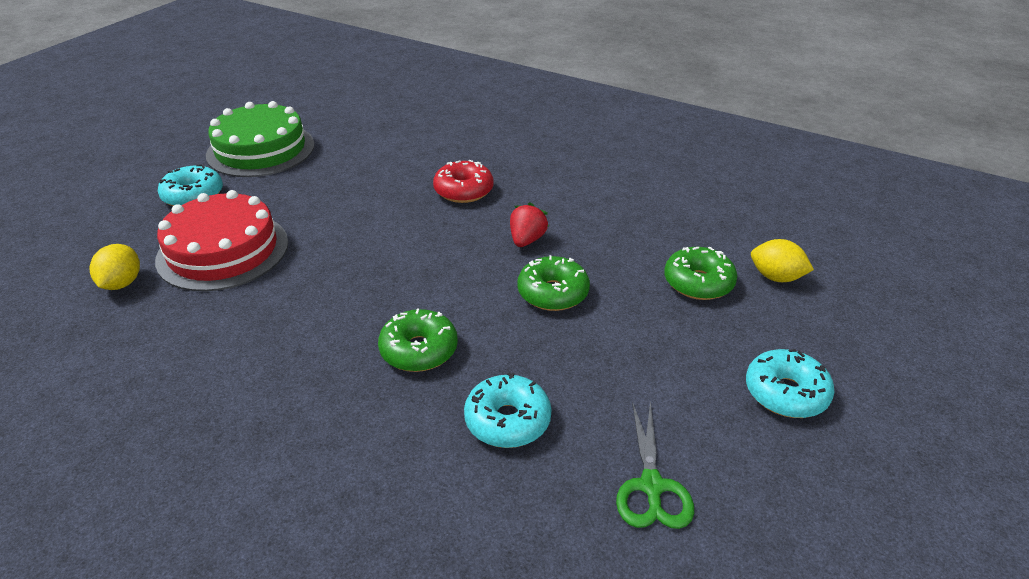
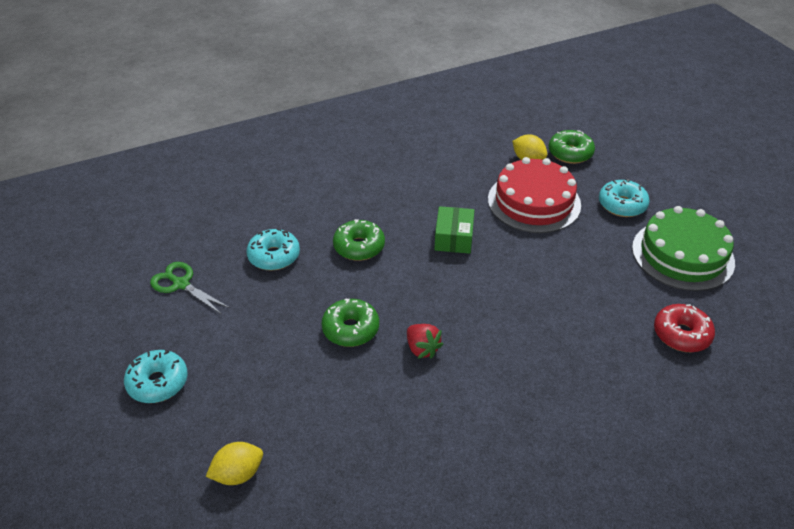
camera: 125 degrees right, 5 degrees up
red donut [433,160,494,203] -> red donut moved to [654,304,715,352]
green donut [664,246,737,300] -> green donut moved to [549,130,595,164]
none -> green box [434,206,474,254]

